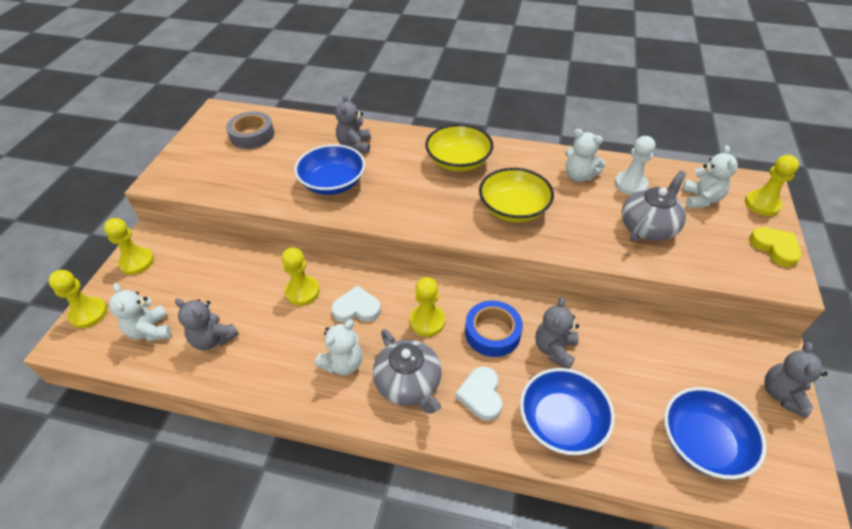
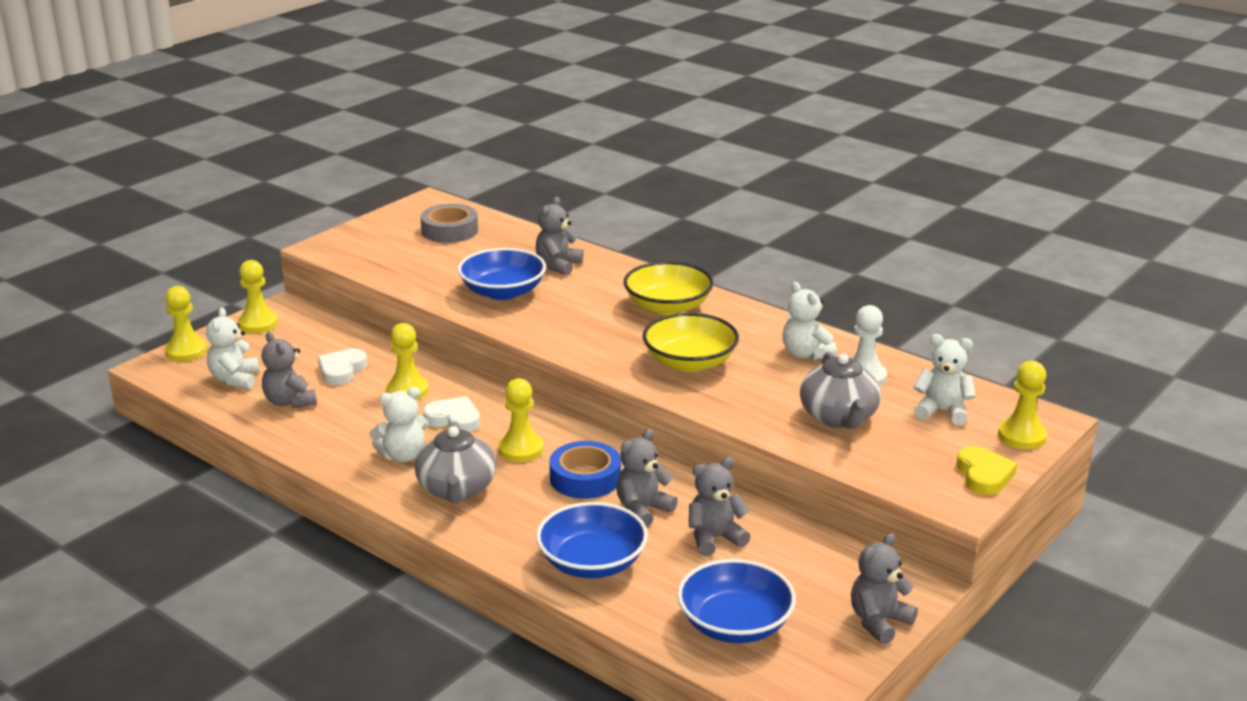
camera: 25 degrees right, 20 degrees down
white heart [455,366,503,421] -> white heart moved to [318,348,368,385]
grey teapot [622,171,686,242] -> grey teapot turned 105 degrees clockwise [800,352,881,429]
white teddy bear [682,145,738,208] -> white teddy bear turned 105 degrees counterclockwise [913,334,976,426]
none -> grey teddy bear [689,457,751,556]

